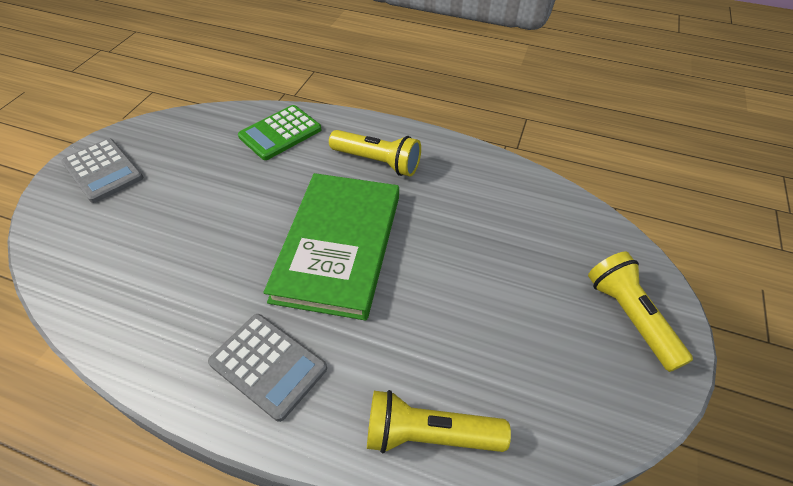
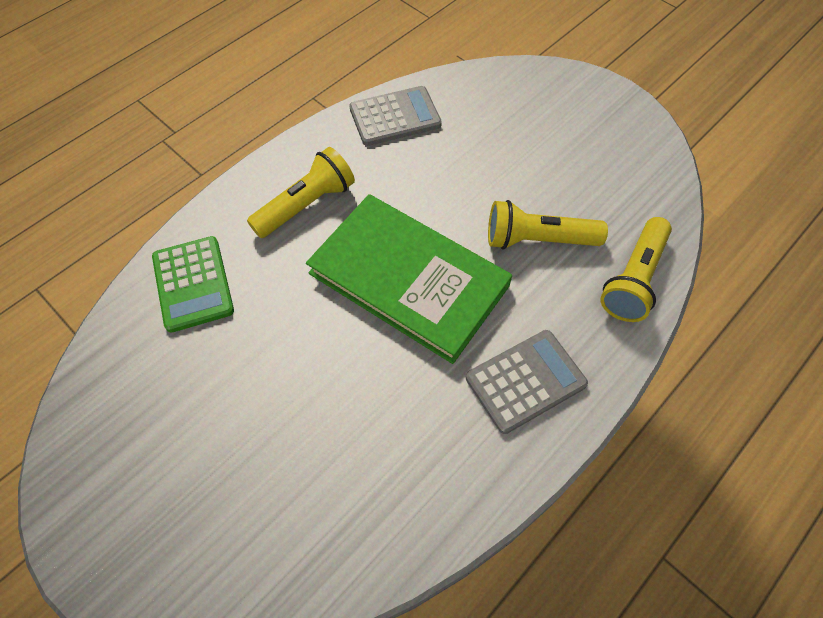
camera: 65 degrees left, 10 degrees up
grey calculator [61,138,143,203] -> grey calculator moved to [349,86,442,146]
yellow flashlight [588,252,693,372] -> yellow flashlight moved to [488,200,608,250]

